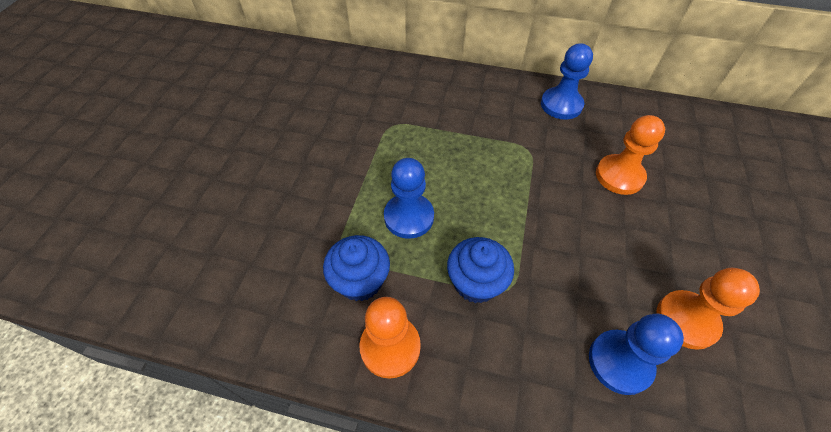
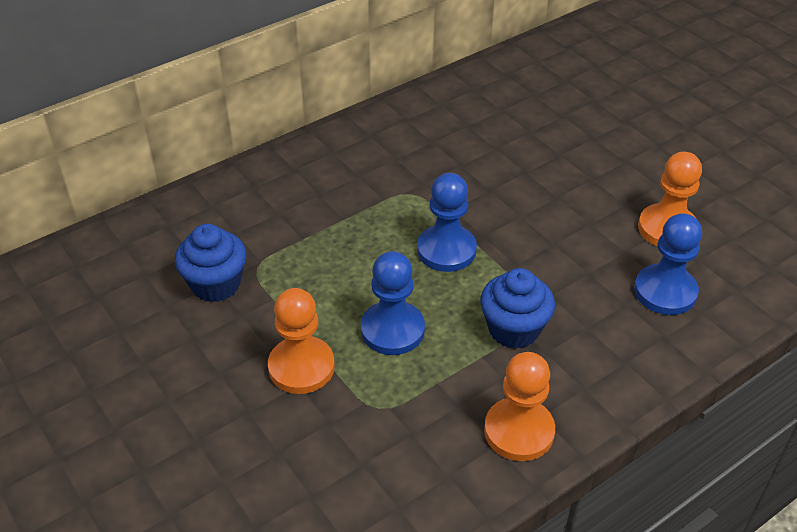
camera: 50 degrees left, 10 degrees down
blue cupcake [323,235,390,301] -> blue cupcake moved to [175,224,247,302]
blue pawn [541,43,593,120] -> blue pawn moved to [417,173,477,272]
orange pawn [596,115,665,195] -> orange pawn moved to [268,288,335,394]

